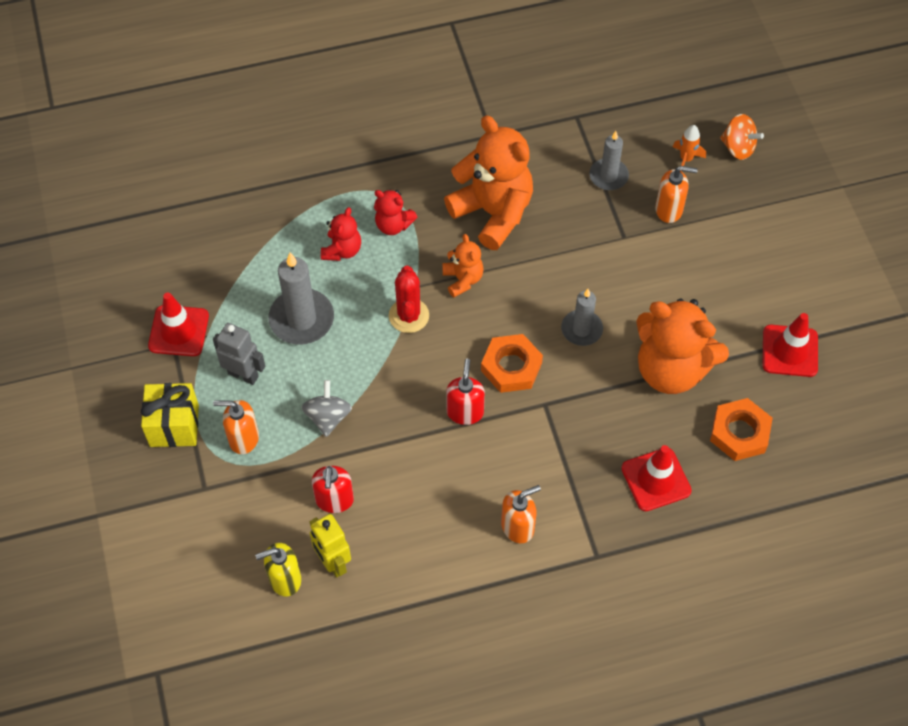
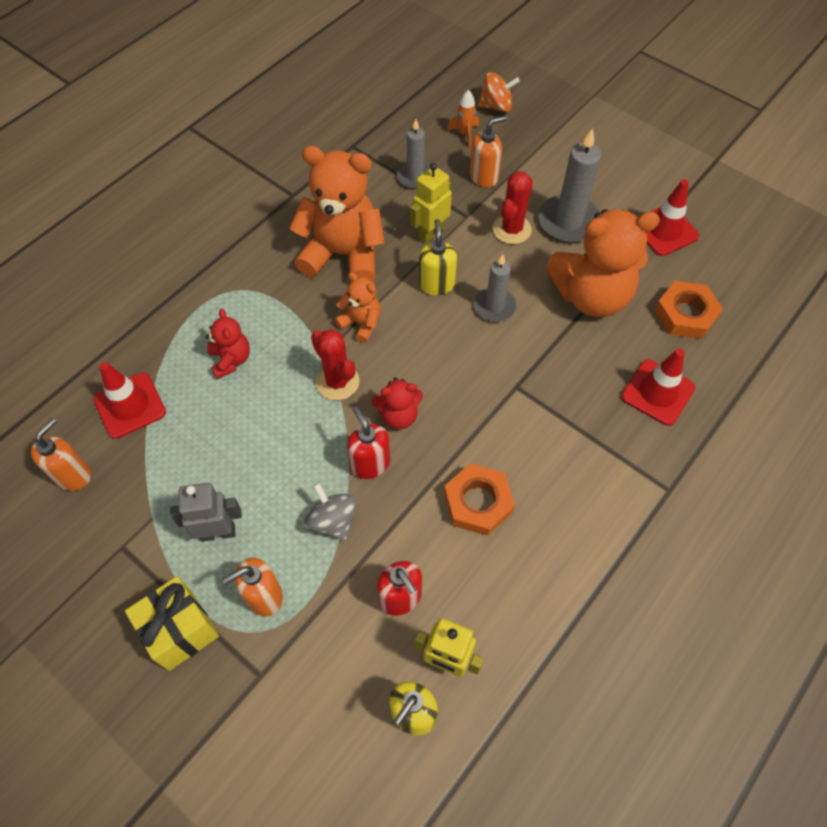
camera: 35 degrees left, 0 degrees up
red traffic cone [148,292,209,356] -> red traffic cone moved to [93,362,166,439]
grey candle [269,253,334,345] -> grey candle moved to [538,128,601,243]
red teddy bear [374,189,417,235] -> red teddy bear moved to [371,377,423,430]
red soap dispenser [446,359,485,425] -> red soap dispenser moved to [347,406,390,479]
orange nut [481,334,543,393] -> orange nut moved to [444,463,515,536]
orange soap dispenser [501,485,541,543] -> orange soap dispenser moved to [31,418,91,491]
none -> yellow robot [410,163,452,244]
none -> yellow soap dispenser [419,219,457,296]
none -> red cactus [493,171,533,244]

